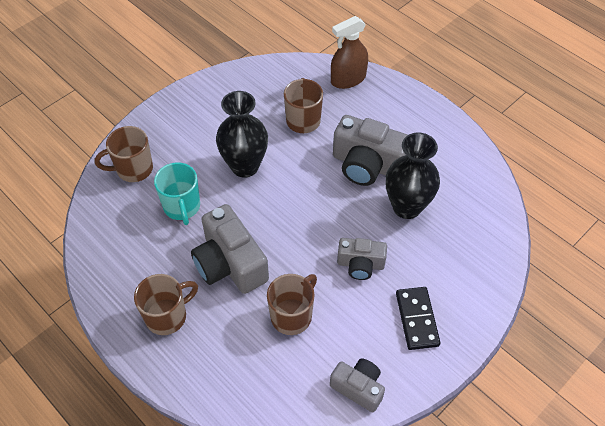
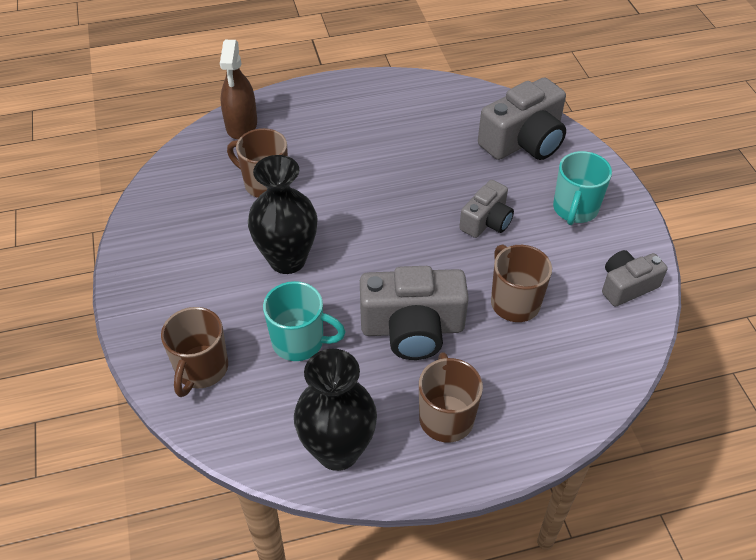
camera: 60 degrees left, 5 degrees down
grey camera [333,115,408,186] -> grey camera moved to [478,77,566,160]
black vase [385,133,440,219] -> black vase moved to [294,349,377,471]
black domino [396,287,441,350] -> turquoise mug [553,151,612,225]

